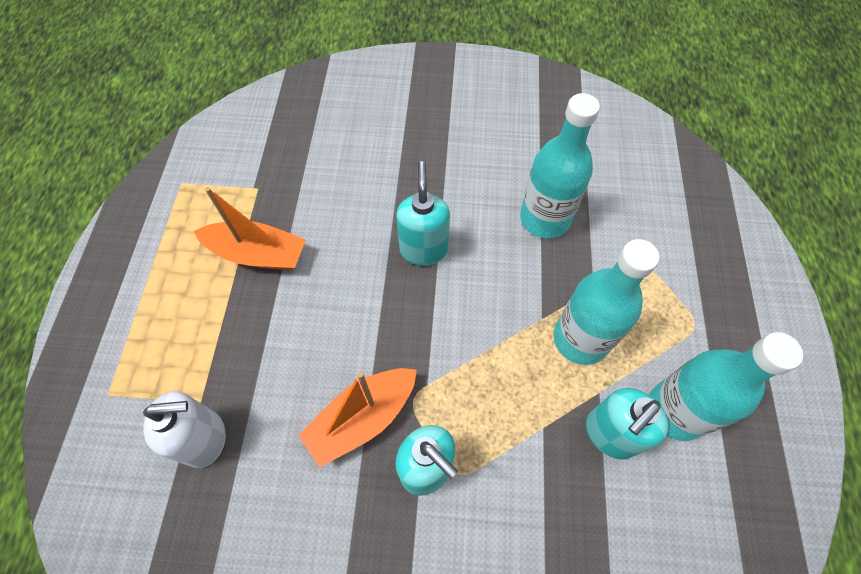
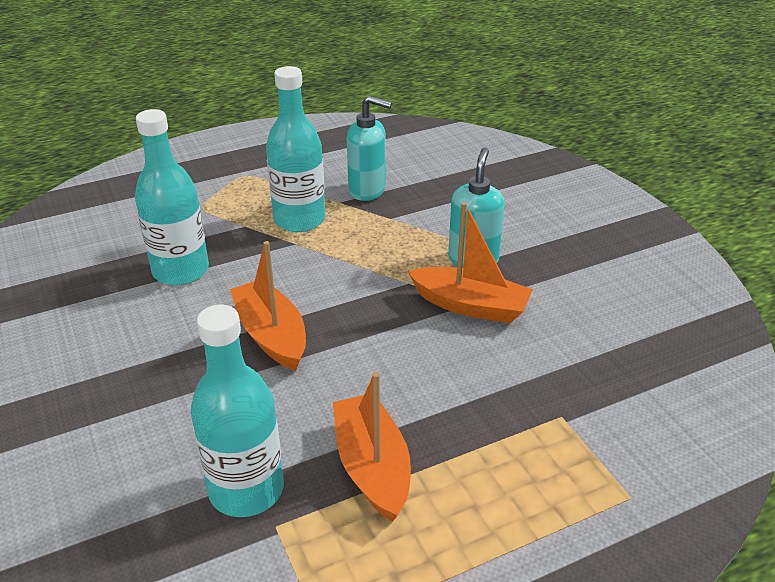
camera: 120 degrees left, 25 degrees down
white soap dispenser [143,391,226,468] -> none
turquoise soap dispenser [396,161,450,266] -> orange boat [230,241,306,371]
turquoise bottle [649,332,803,441] -> turquoise bottle moved to [191,304,284,517]

